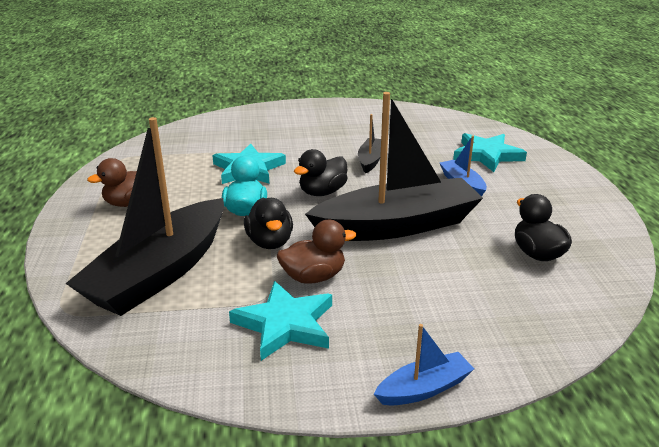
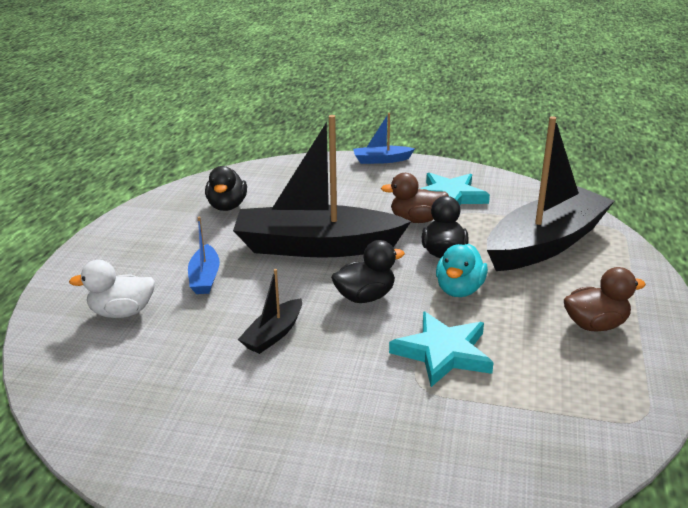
camera: 160 degrees left, 0 degrees up
turquoise star [453,133,527,172] -> white duck [69,260,155,318]

